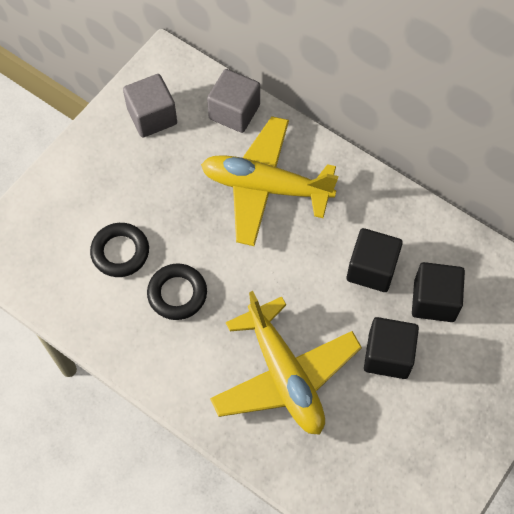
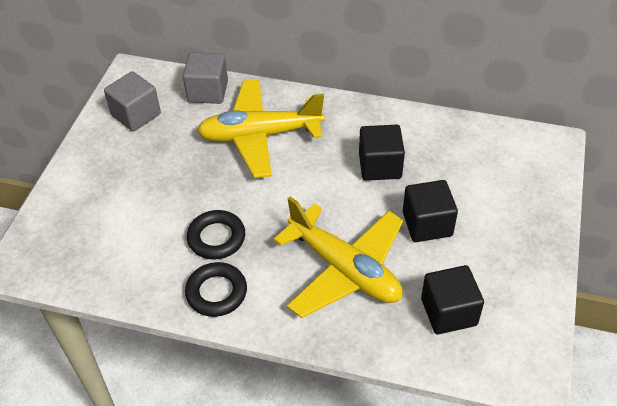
camera: 20 degrees left, 15 degrees down
black ring [90,223,149,277] -> black ring moved to [185,262,247,317]
black cube [412,262,465,322] -> black cube moved to [421,265,484,334]

